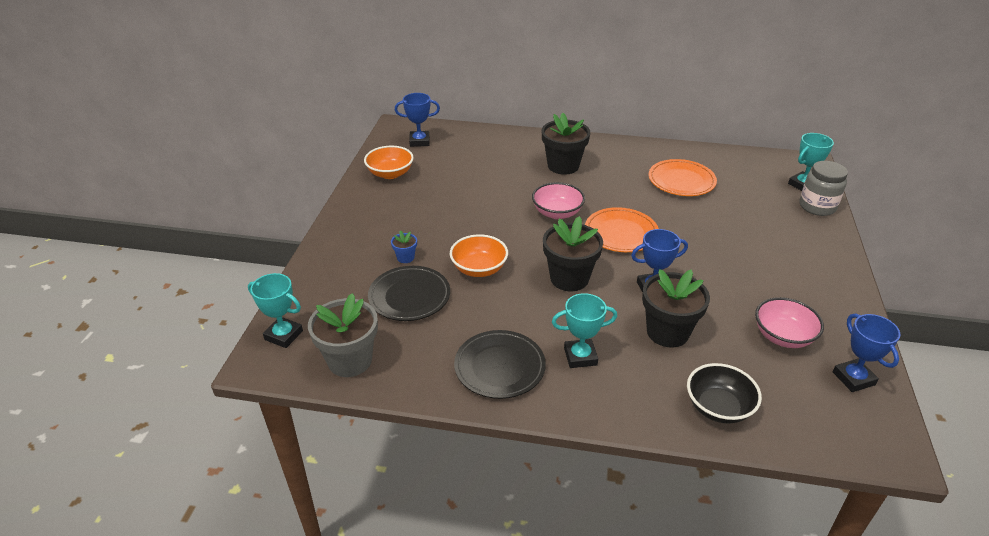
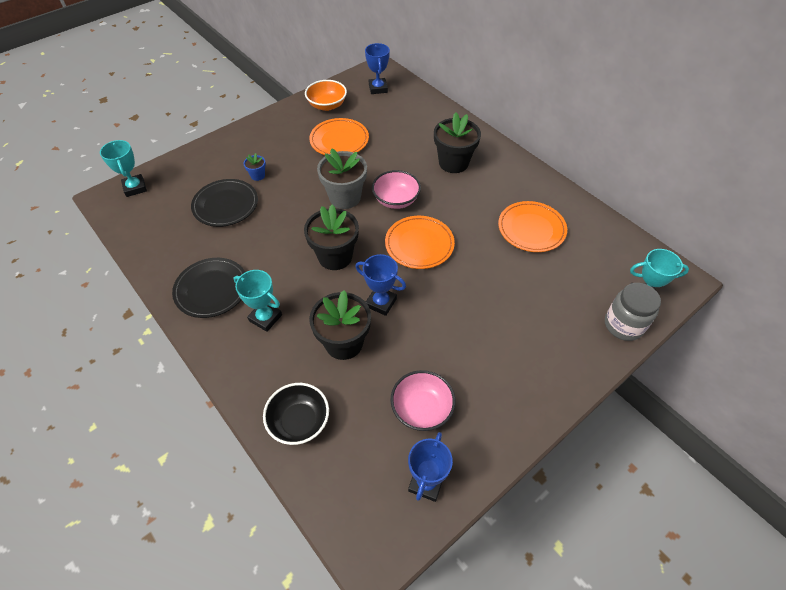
camera: 40 degrees right, 15 degrees up
grey flower pot [308,293,378,377] -> grey flower pot moved to [317,148,367,209]
blue trophy [395,93,440,147] -> blue trophy turned 45 degrees clockwise [365,43,390,94]
orange bowl [450,234,508,277] -> none
none -> orange plate [309,118,369,155]

